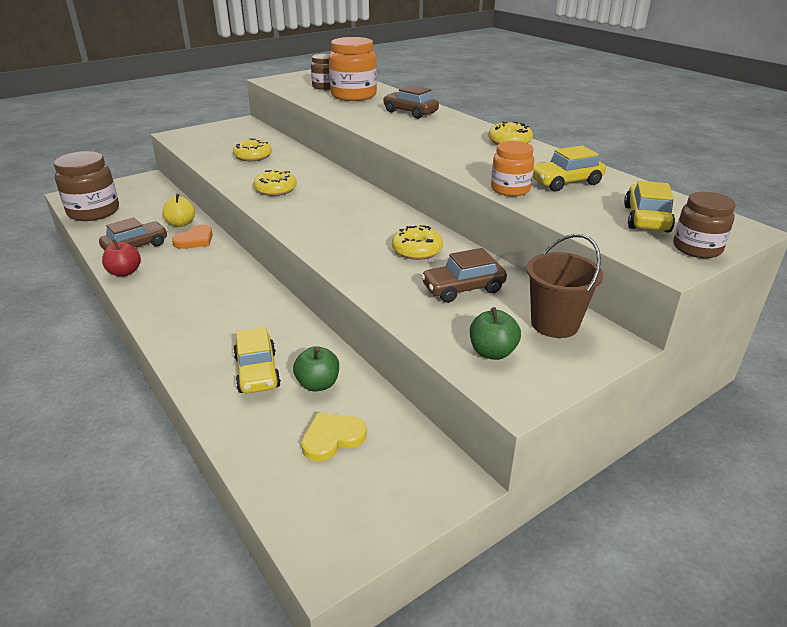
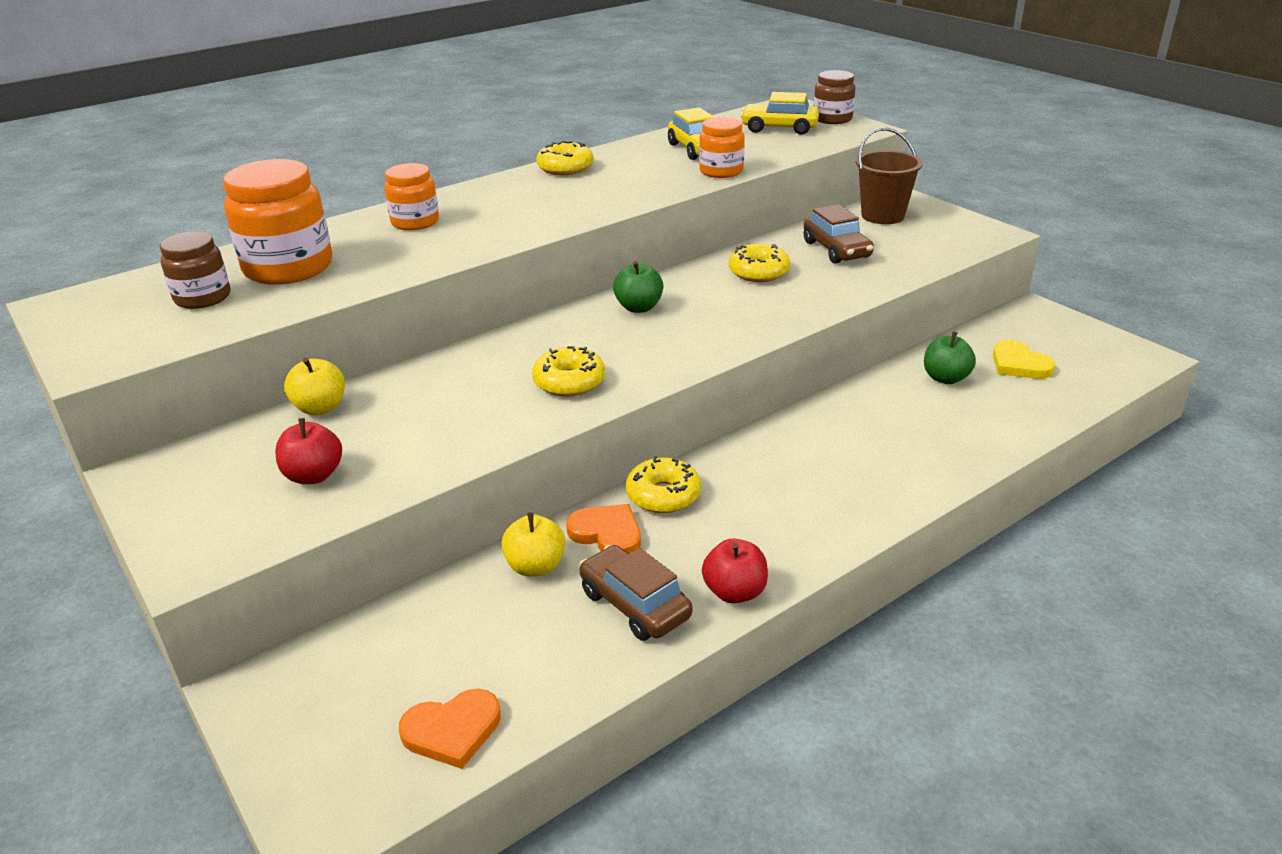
camera: 90 degrees left, 0 degrees up
brown jar [54,151,119,221] -> orange heart [399,689,501,769]
yellow donut [233,138,272,161] -> yellow donut moved to [626,456,701,513]
yellow car [233,327,281,394] -> none
brown car [383,85,439,119] -> orange jar [384,163,439,230]
green apple [470,307,521,360] -> green apple moved to [613,261,663,313]
none -> red apple [275,418,342,484]
none -> yellow apple [284,358,345,415]

